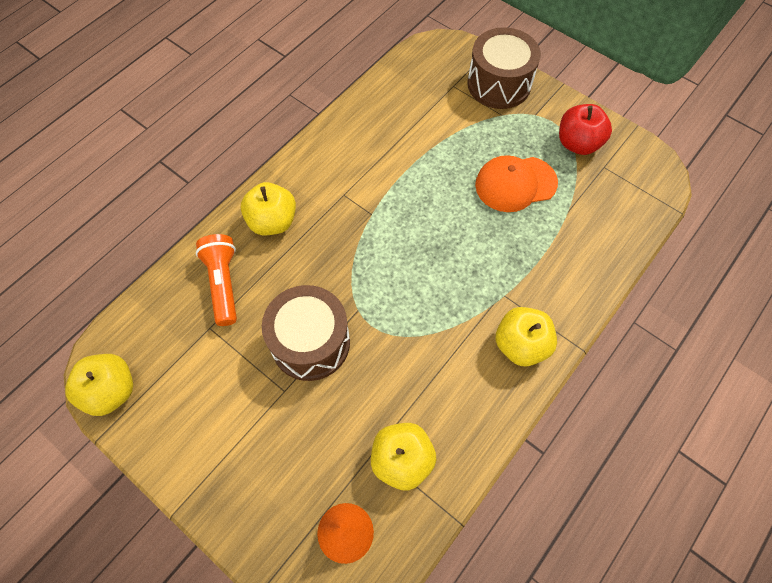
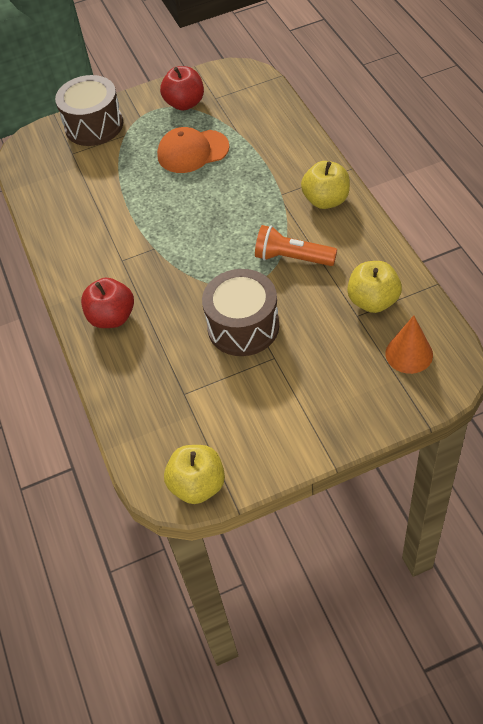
camera: 55 degrees left, 10 degrees down
orange flashlight [196,234,237,326] -> orange flashlight moved to [255,225,337,266]
yellow apple [241,182,296,235] -> red apple [81,277,134,328]
orange cap [475,155,558,212] -> orange cap turned 60 degrees clockwise [157,127,230,173]

